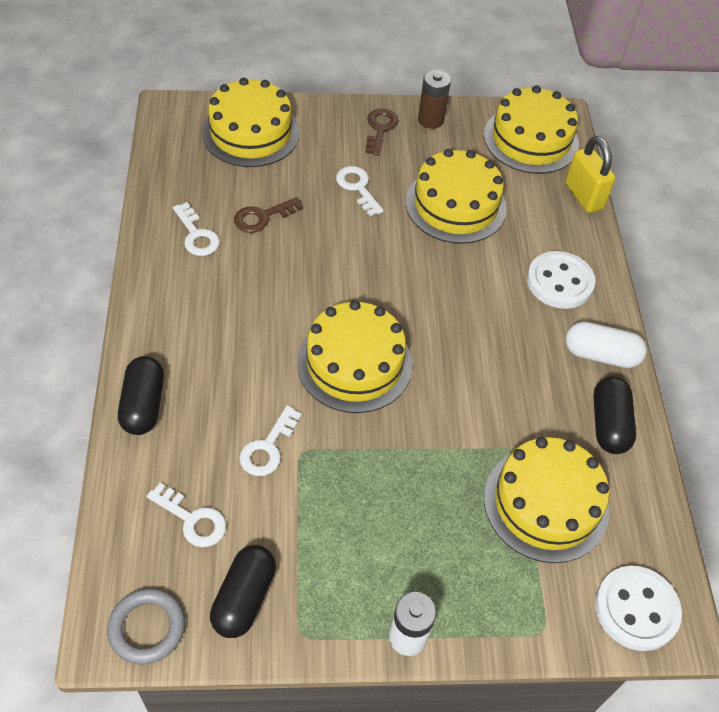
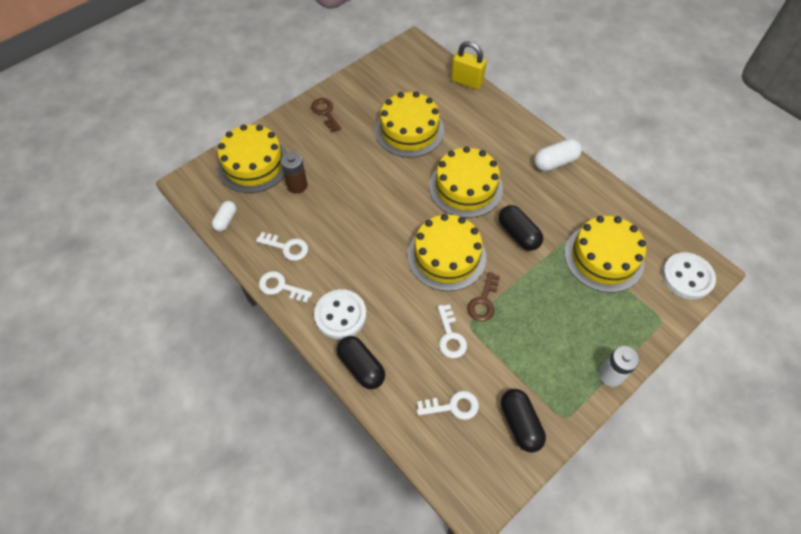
camera: 35 degrees left, 5 degrees up
grey ring [107,588,185,664] -> none
brown key [234,197,303,233] -> brown key moved to [467,272,500,322]
white key [336,166,384,216] -> white key moved to [259,271,313,303]
brown battery [418,70,451,129] -> brown battery moved to [280,152,308,194]
yellow cake [484,85,579,174] -> yellow cake moved to [429,146,503,218]
white button [527,251,595,309] -> white button moved to [314,289,367,339]
black capsule [593,376,636,454] -> black capsule moved to [499,205,543,251]
none -> white capsule [212,201,237,232]

